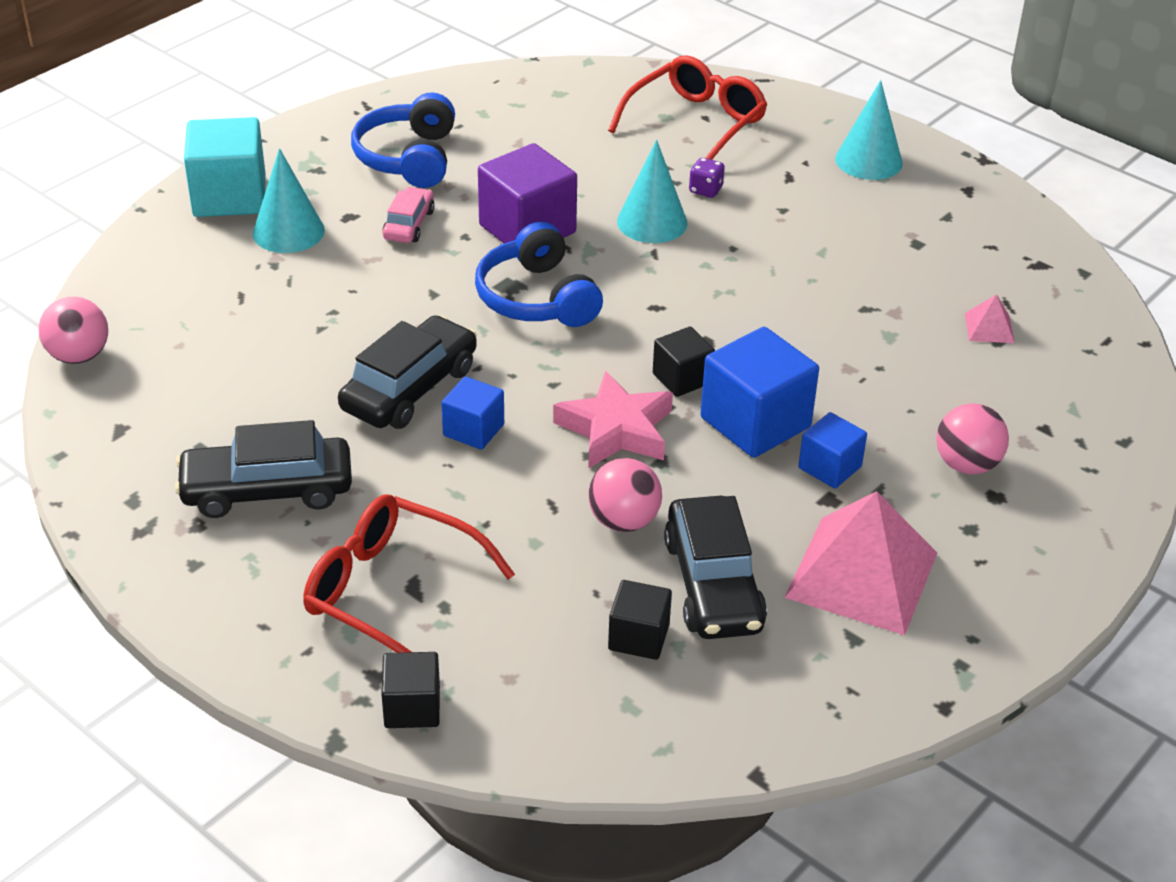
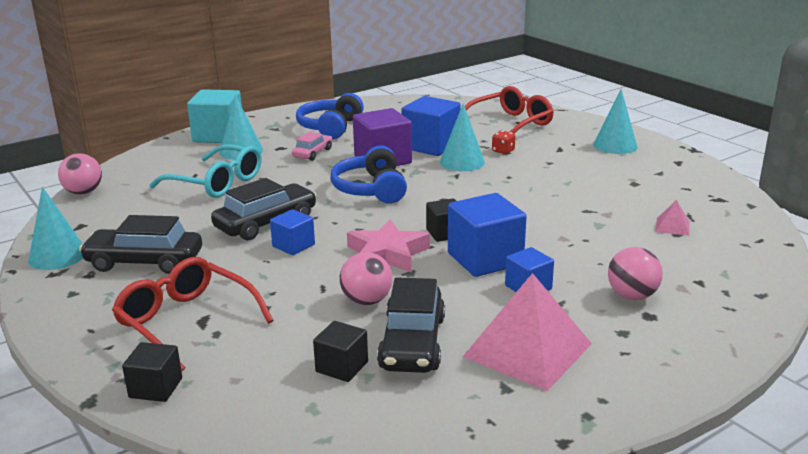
camera: 15 degrees right, 15 degrees down
purple dice [689,158,725,198] -> red dice [492,131,516,154]
none -> turquoise cone [28,187,83,270]
none -> turquoise glasses [150,144,261,198]
none -> blue cube [401,96,461,156]

